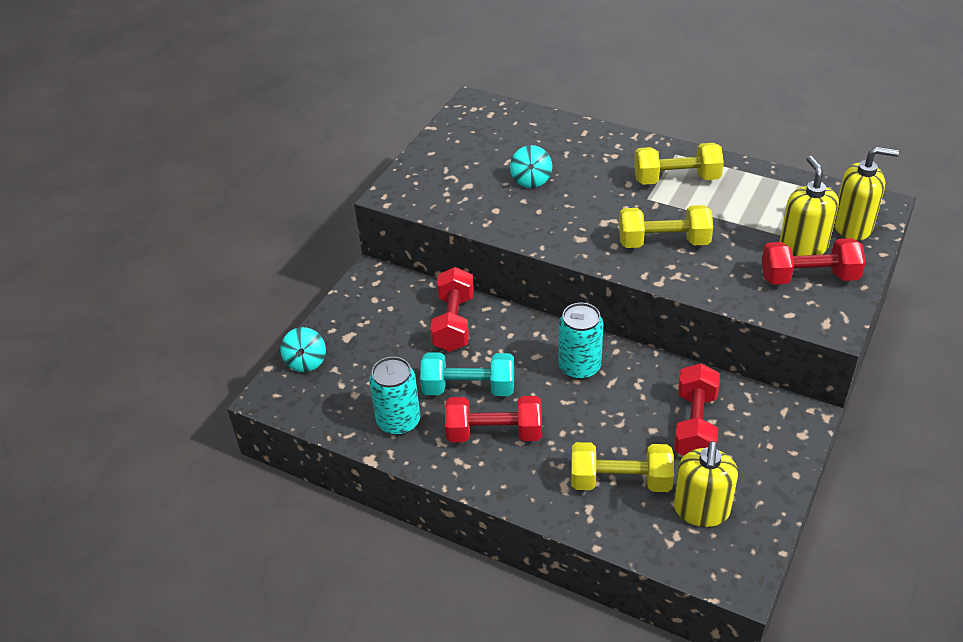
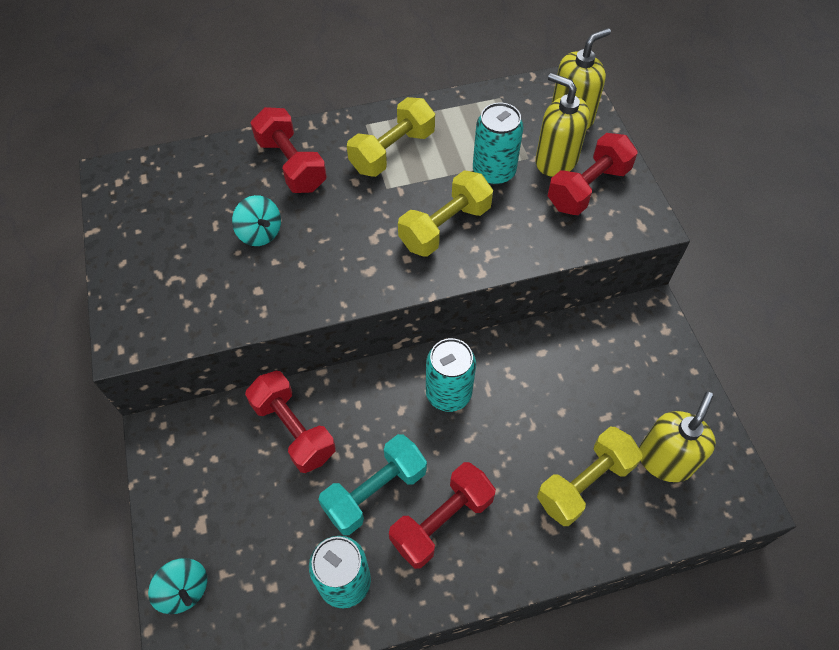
camera: 45 degrees left, 15 degrees up
red dumbbell [674,363,720,456] -> red dumbbell moved to [251,107,327,193]
yellow soap dispenser [674,441,738,527] -> yellow soap dispenser turned 120 degrees counterclockwise [639,392,716,482]
none -> turquoise can [473,103,524,185]

